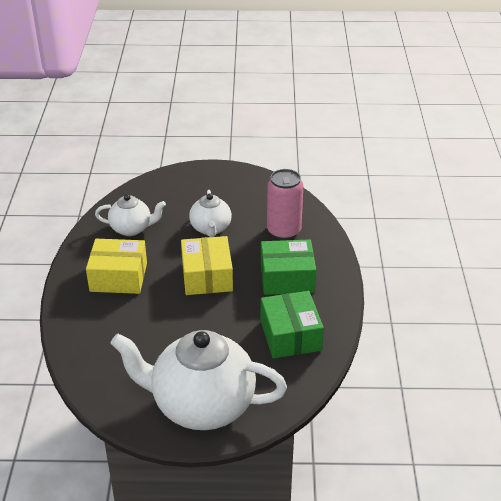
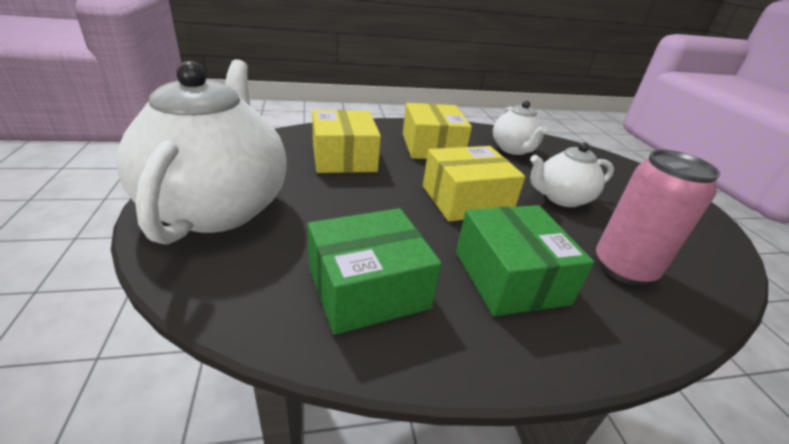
camera: 75 degrees right, 5 degrees down
none -> yellow box [312,110,381,173]

